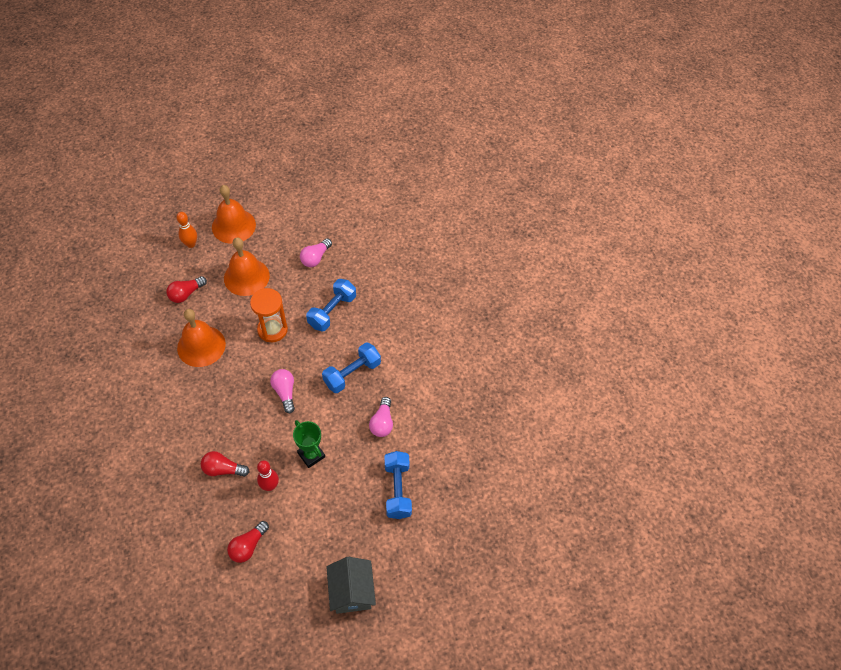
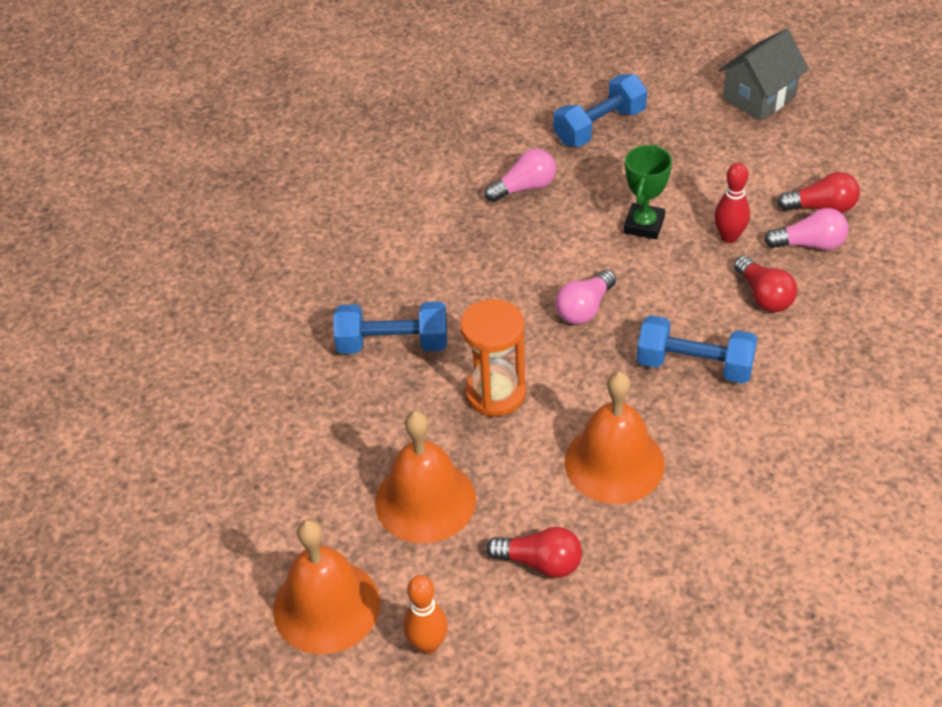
camera: 120 degrees left, 10 degrees down
pink light bulb [300,238,332,267] -> pink light bulb moved to [764,208,849,250]
blue dumbbell [322,343,381,393] -> blue dumbbell moved to [637,315,757,384]

